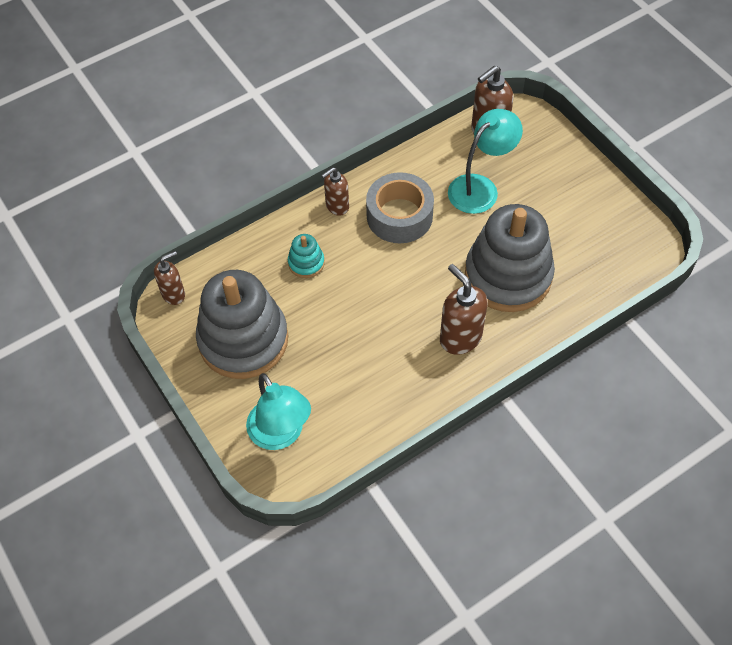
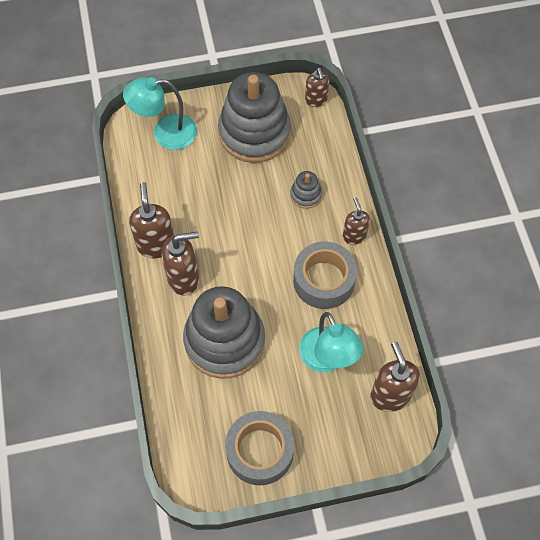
camera: 110 degrees right, 5 degrees up
turquoise stacking toy [288,234,325,278] -> grey stacking toy [290,171,322,209]
none -> brown soap dispenser [129,182,174,258]
none -> grey tape [225,411,294,485]

